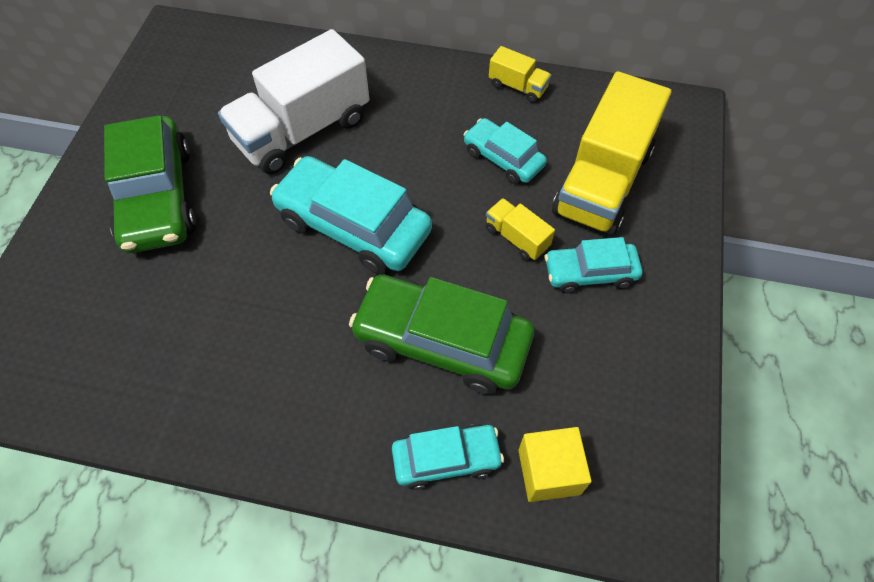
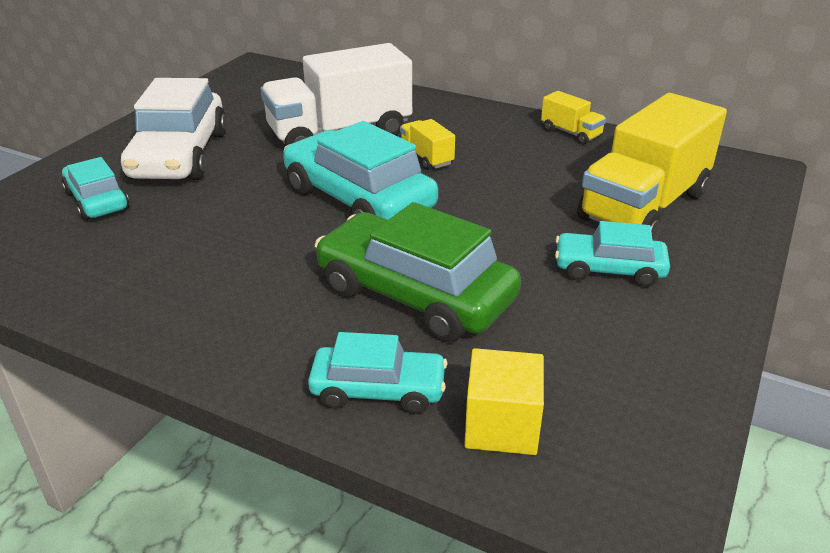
camera: 15 degrees right, 25 degrees down
green car [104,115,196,253] -> white car [121,78,227,180]
turquoise car [463,118,547,184] -> turquoise car moved to [62,157,129,221]
yellow truck [486,198,555,261] -> yellow truck moved to [400,119,455,170]

